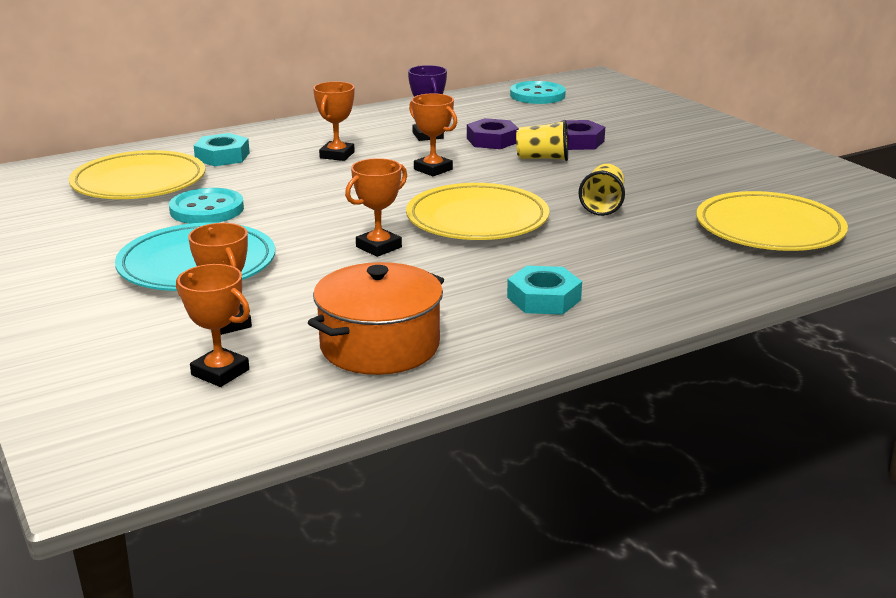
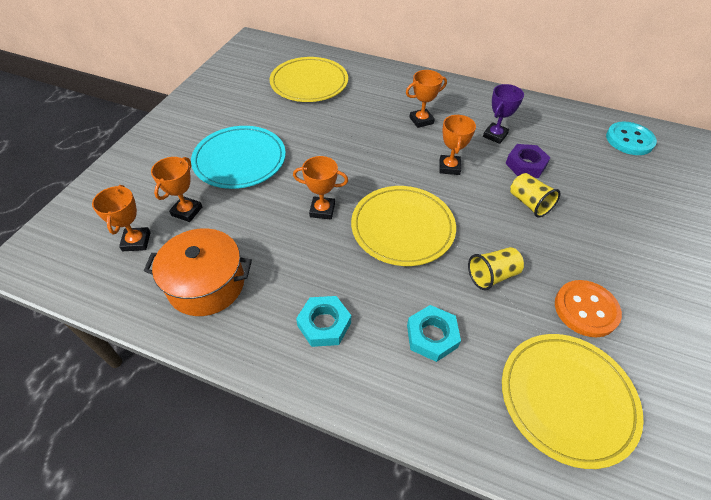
camera: 50 degrees right, 25 degrees up
turquoise button [169,188,244,224] -> none
turquoise nut [194,133,250,166] -> turquoise nut moved to [407,305,461,362]
purple nut [561,120,605,150] -> none
none -> orange button [555,280,622,337]

